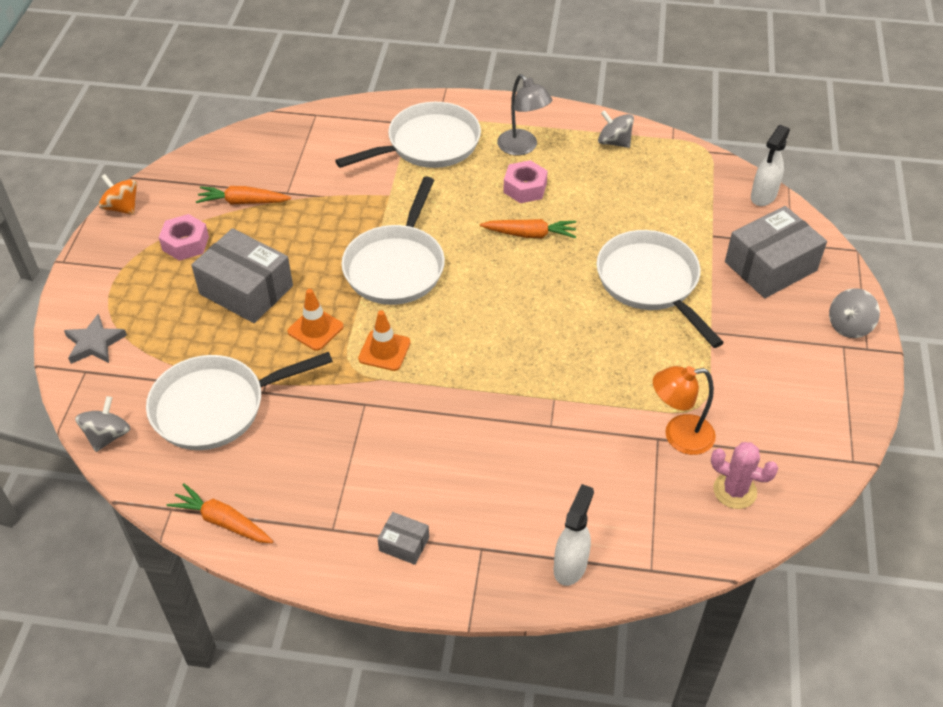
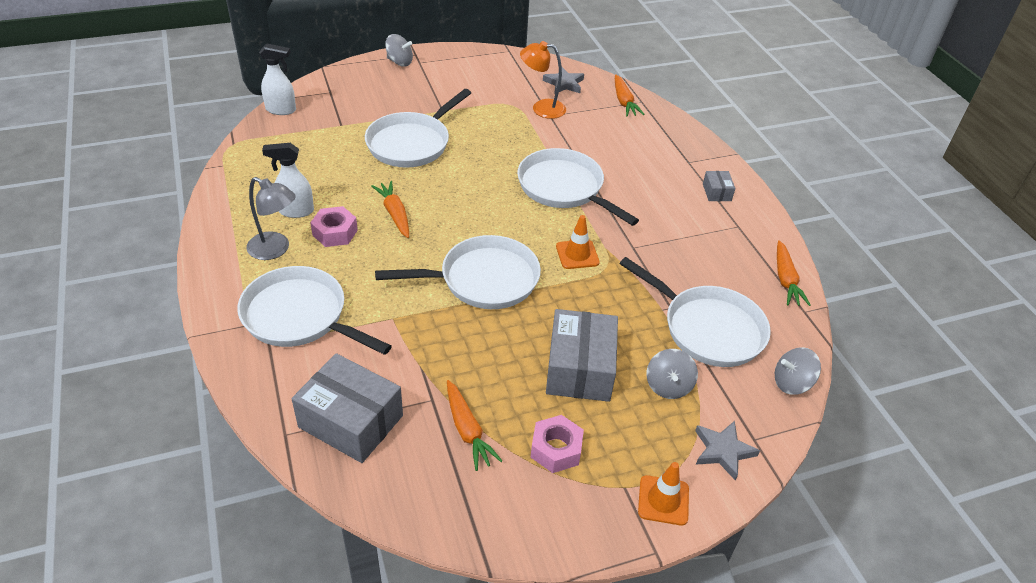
camera: 120 degrees left, 5 degrees down
orange spinning top [99,174,137,215] -> none
orange traffic cone [287,289,344,351] -> orange traffic cone moved to [638,462,689,526]
grey lamp [497,74,552,156] -> grey lamp turned 90 degrees clockwise [247,177,296,260]
white spray bottle [554,484,594,586] -> white spray bottle moved to [262,143,314,218]
grey spinning top [598,110,634,148] -> grey spinning top moved to [647,349,698,399]
orange lamp [653,366,716,455] -> orange lamp turned 135 degrees clockwise [520,41,566,119]
pink cactus [711,442,778,509] -> grey star [543,67,584,94]
grey box [725,206,827,298] -> grey box moved to [292,353,403,463]
none -> white pan [517,148,639,226]
none -> orange carrot [615,75,645,116]

